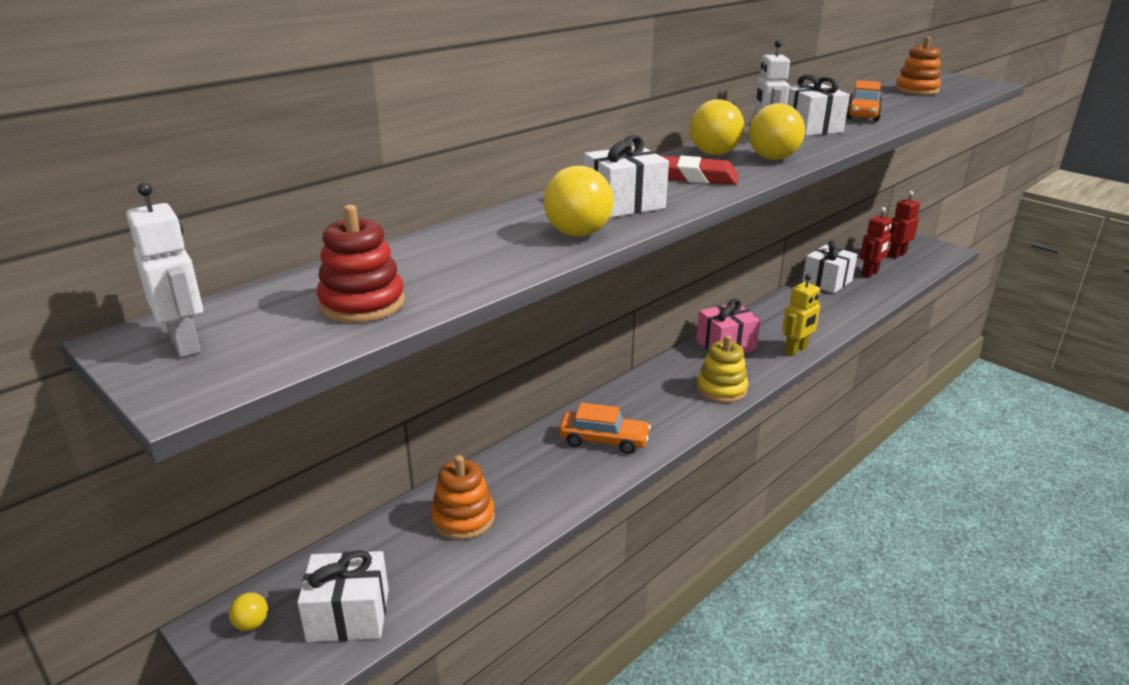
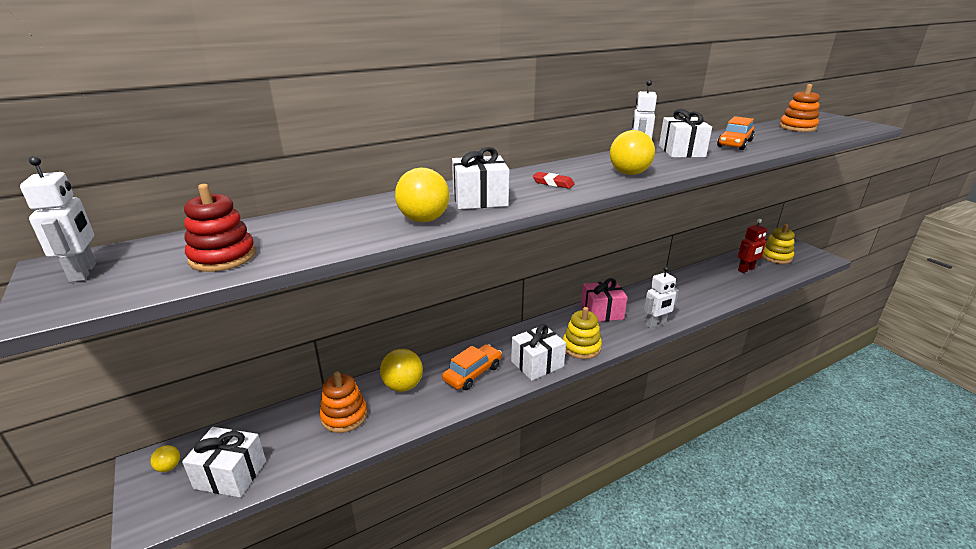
camera: 15 degrees right, 0 degrees up
orange car [559,403,651,454] -> orange car turned 75 degrees counterclockwise [442,344,502,390]
red eraser [661,156,738,185] -> red eraser [533,172,575,189], size x0.60
yellow ball [690,99,744,155] -> yellow ball moved to [380,349,423,392]
yellow robot [782,274,821,356] -> white robot [644,267,679,329]
white gift [802,241,857,293] -> white gift moved to [511,324,566,381]
red robot [888,191,920,259] -> yellow stacking toy [762,224,795,264]

